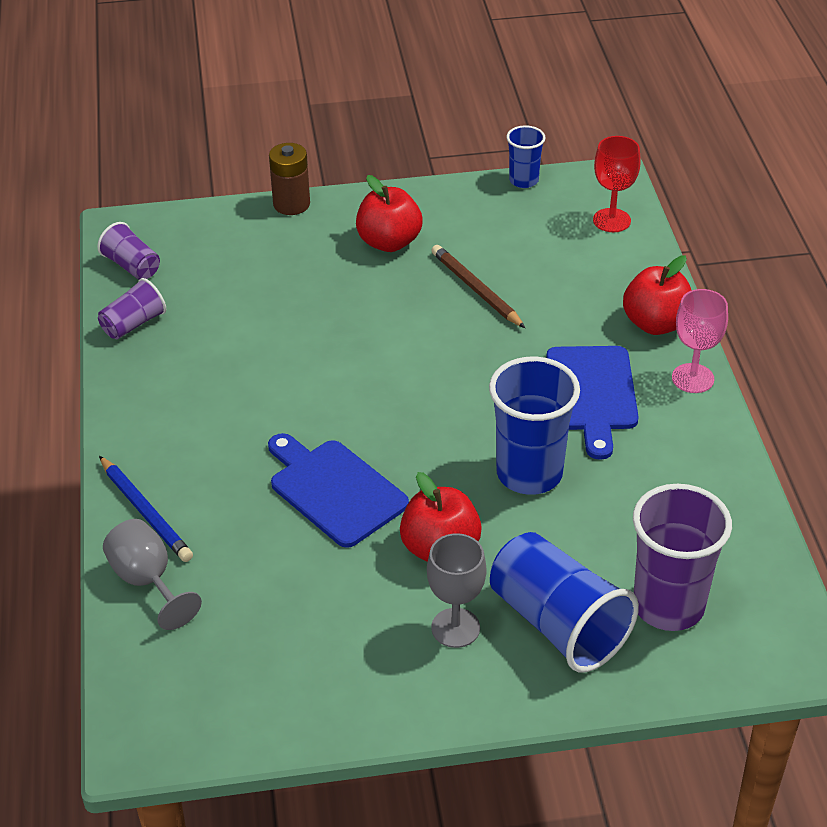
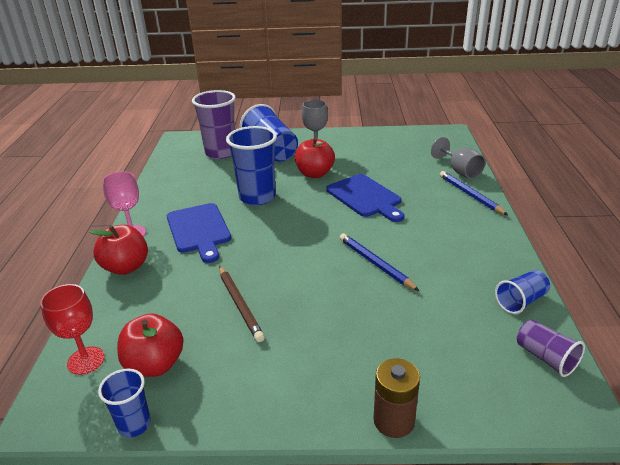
camera: 170 degrees left, 10 degrees down
purple cup [98,278,166,339] -> blue cup [495,270,550,314]
red apple [356,175,423,252] -> red apple moved to [117,313,184,377]
blue cutting board [546,346,639,460] -> blue cutting board turned 150 degrees clockwise [167,203,231,263]
none -> blue pencil [339,233,419,291]

